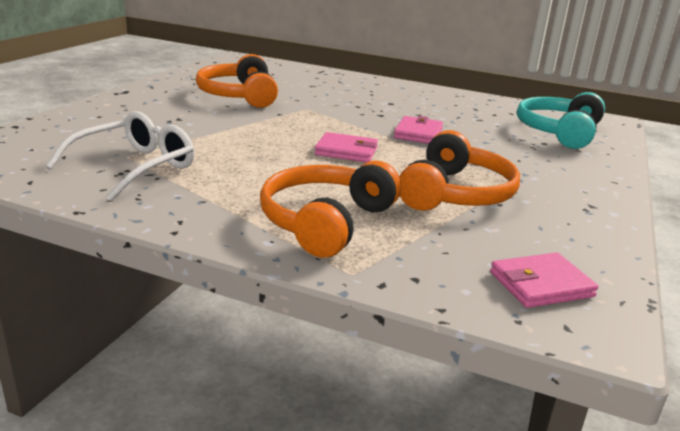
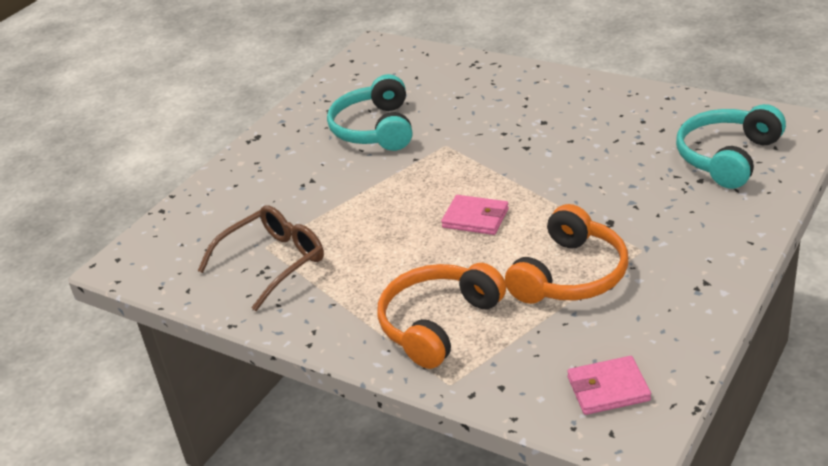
camera: 15 degrees right, 10 degrees up
white glasses [45,111,194,201] -> brown glasses [198,205,324,311]
orange headphones [196,54,278,108] -> turquoise headphones [327,74,412,151]
pink wallet [394,116,443,144] -> none

